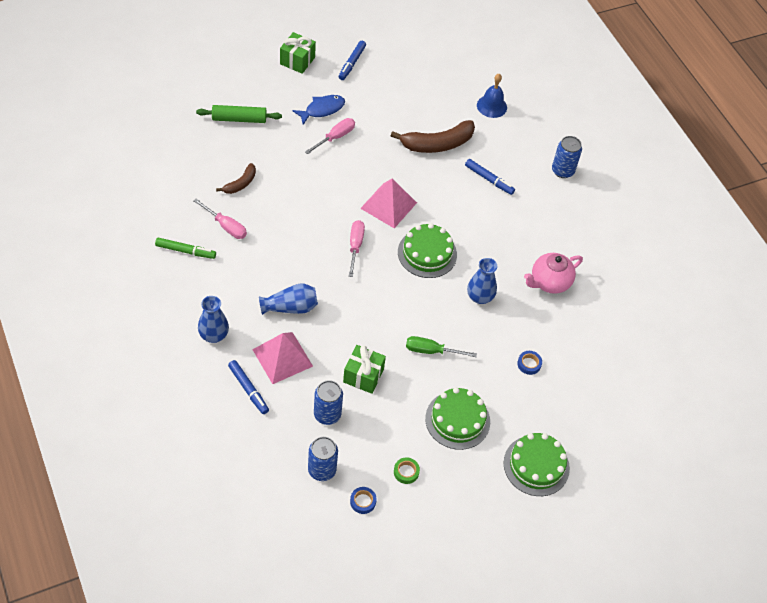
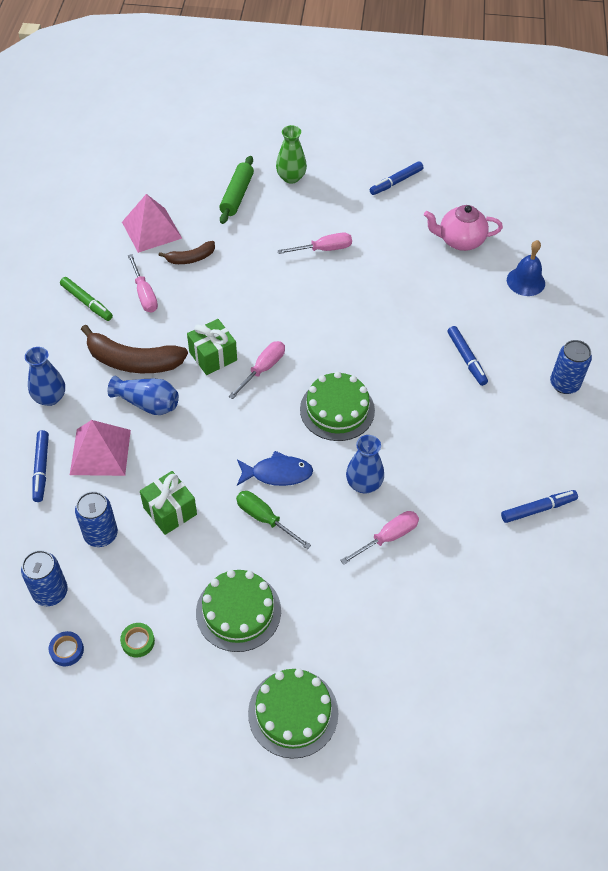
camera: 35 degrees right, 0 degrees up
green rolling pin [196,105,282,123] -> green rolling pin turned 75 degrees clockwise [219,156,254,224]
green gift [280,32,316,74] -> green gift moved to [187,319,237,375]
blue fish [292,95,345,125] -> blue fish moved to [237,451,313,486]
pink pyramid [360,179,417,228] -> pink pyramid moved to [122,194,182,253]
brown banana [391,120,475,153] -> brown banana moved to [81,325,188,373]
blue tape [517,351,542,375] -> none
pink teapot [524,253,583,294] -> pink teapot moved to [424,205,503,251]
none -> green vase [276,125,307,184]
none -> pink screwdriver [340,511,419,565]
none -> blue marker [501,490,578,523]

